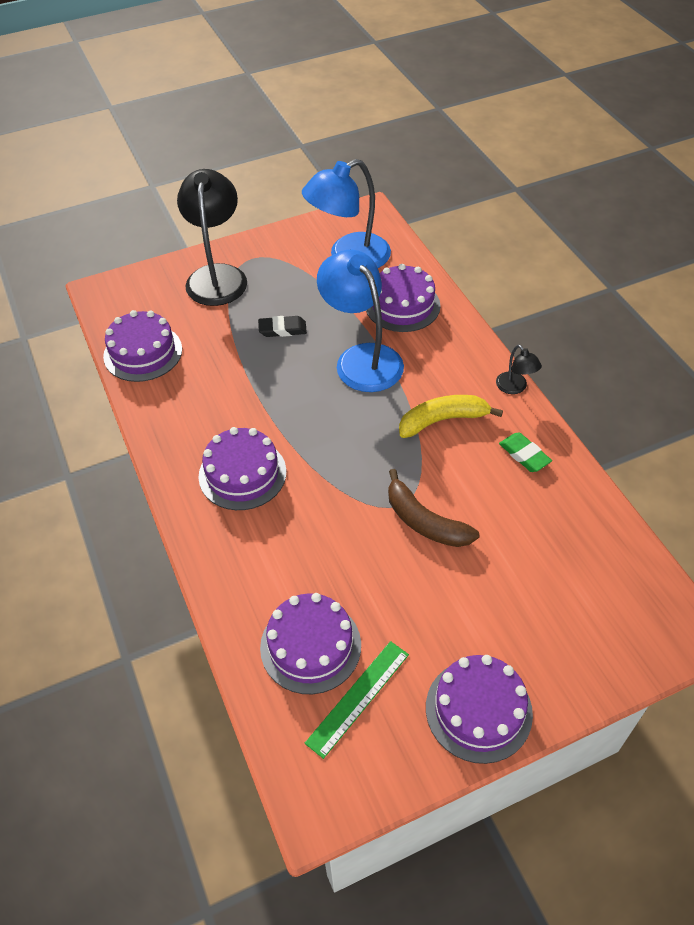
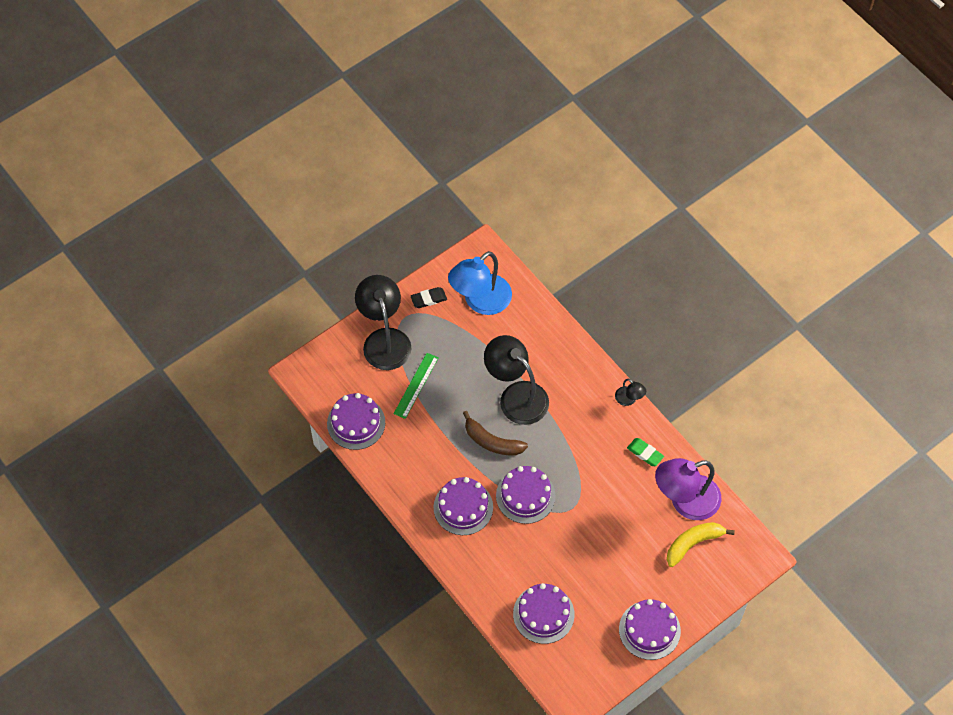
camera: 15 degrees left, 10 degrees up
black eraser [258,316,307,337] -> black eraser moved to [411,287,447,308]
green ruler [305,641,409,759] -> green ruler moved to [394,353,439,419]
blue lamp [317,250,404,392] -> black lamp [484,335,549,425]
purple cake [366,264,441,332] -> purple cake moved to [496,466,556,524]
brown banana [388,469,479,547] -> brown banana moved to [463,411,528,455]
yellow banana [399,395,503,438] -> yellow banana moved to [667,522,735,567]
none -> purple lamp [655,458,721,520]

